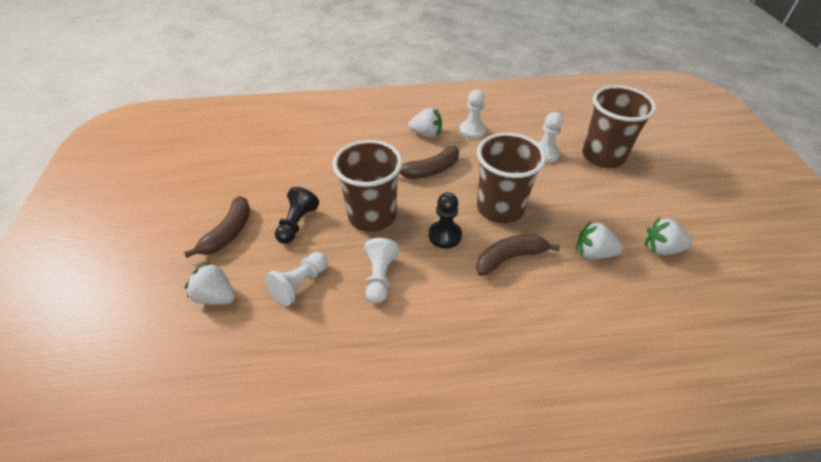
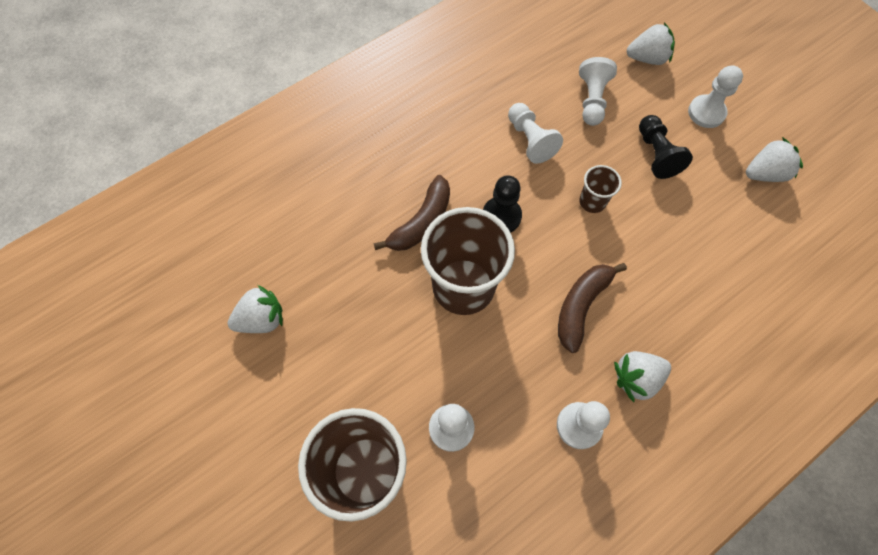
camera: 150 degrees right, 20 degrees up
brown banana [184,196,250,258] -> white pawn [688,65,743,128]
brown cup [333,140,403,232] -> brown cup [579,165,622,213], size x0.46
white strawberry [576,221,623,260] -> white strawberry moved to [746,137,803,182]

